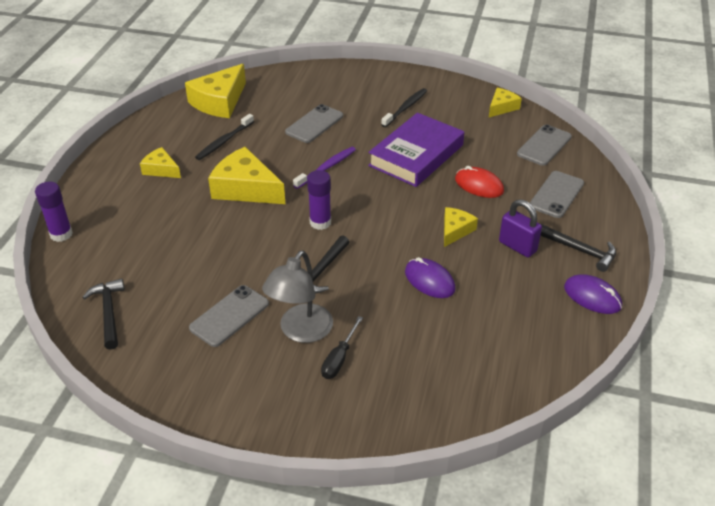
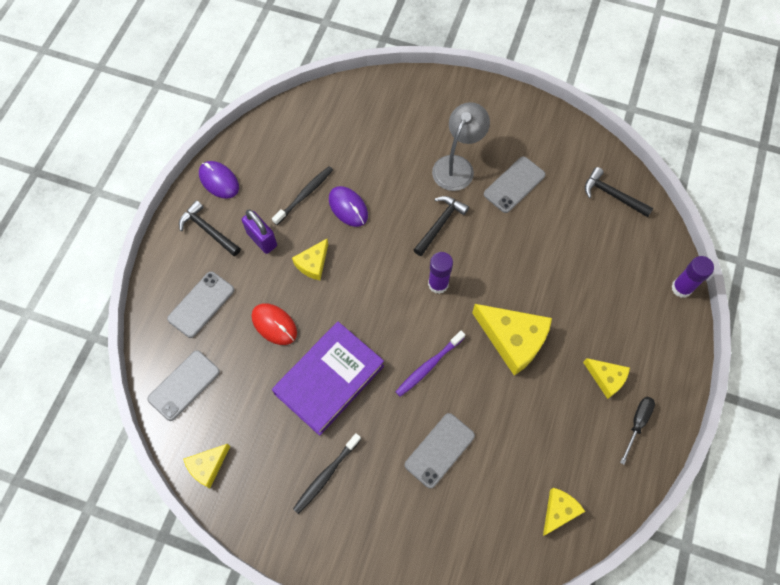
camera: 175 degrees left, 25 degrees up
black hammer [82,278,125,350] -> black hammer turned 135 degrees clockwise [585,167,653,217]
yellow cheese [185,64,246,118] -> yellow cheese [543,488,585,536], size x0.55
black toothbrush [195,114,254,160] -> black toothbrush moved to [272,166,333,225]
black screwdriver [321,316,363,379] -> black screwdriver moved to [620,397,655,465]

